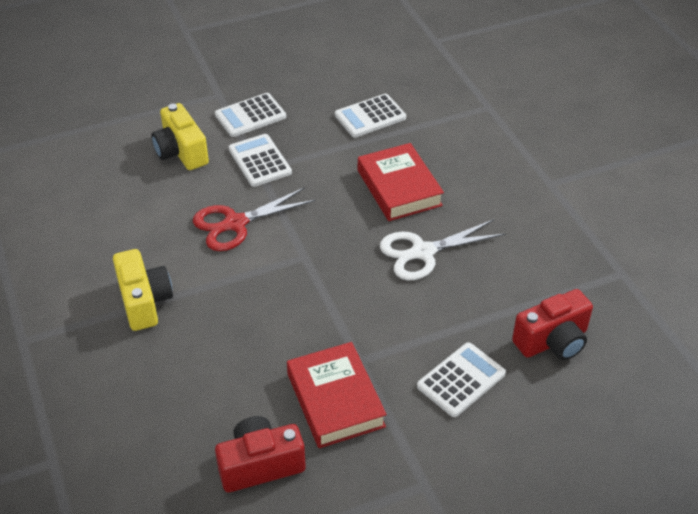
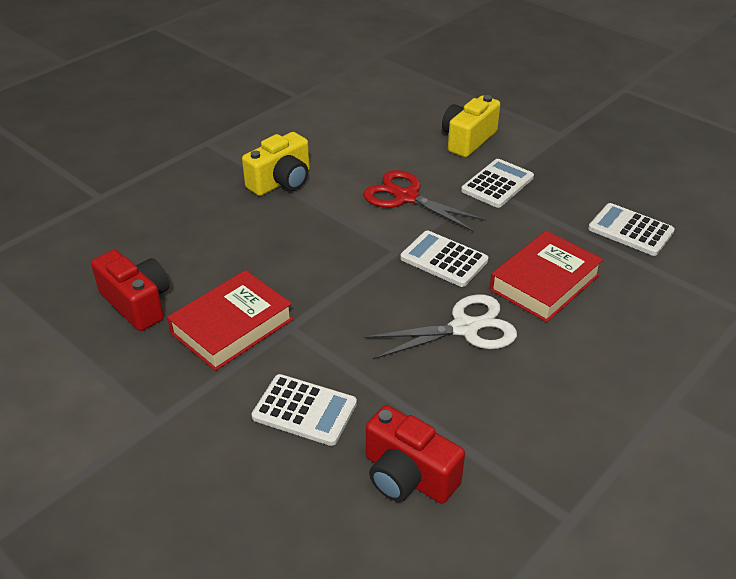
camera: 65 degrees right, 5 degrees down
white calculator [215,93,286,137] -> white calculator moved to [400,230,488,287]
white scissors [380,219,505,280] -> white scissors turned 120 degrees clockwise [364,294,517,359]

